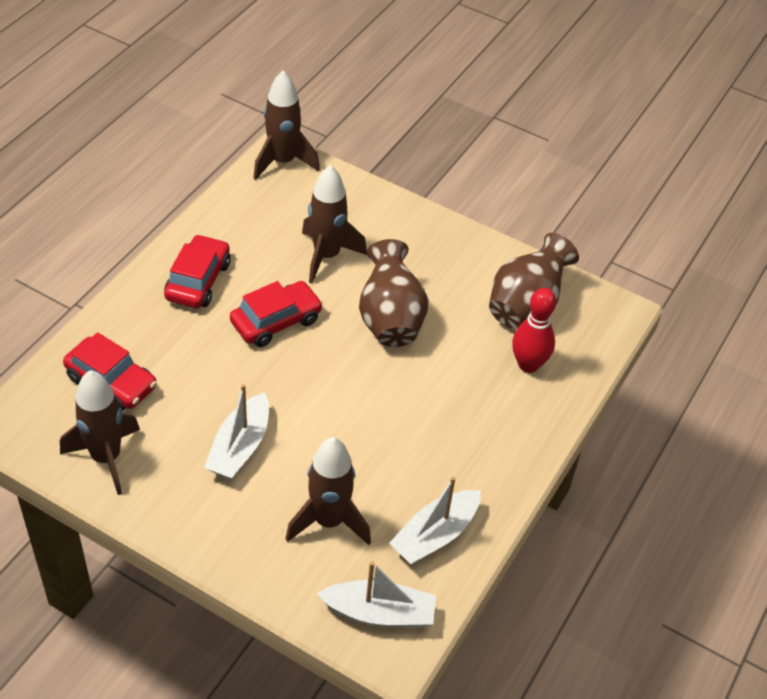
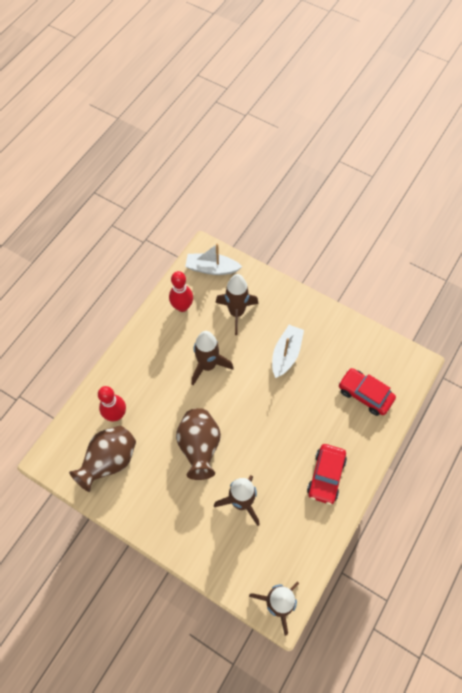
camera: 175 degrees left, 15 degrees up
brown rocket [60,370,140,495] -> brown rocket moved to [192,331,234,385]
red car [230,281,323,347] -> none
white boat [389,476,481,564] -> red bowling pin [169,271,193,312]

